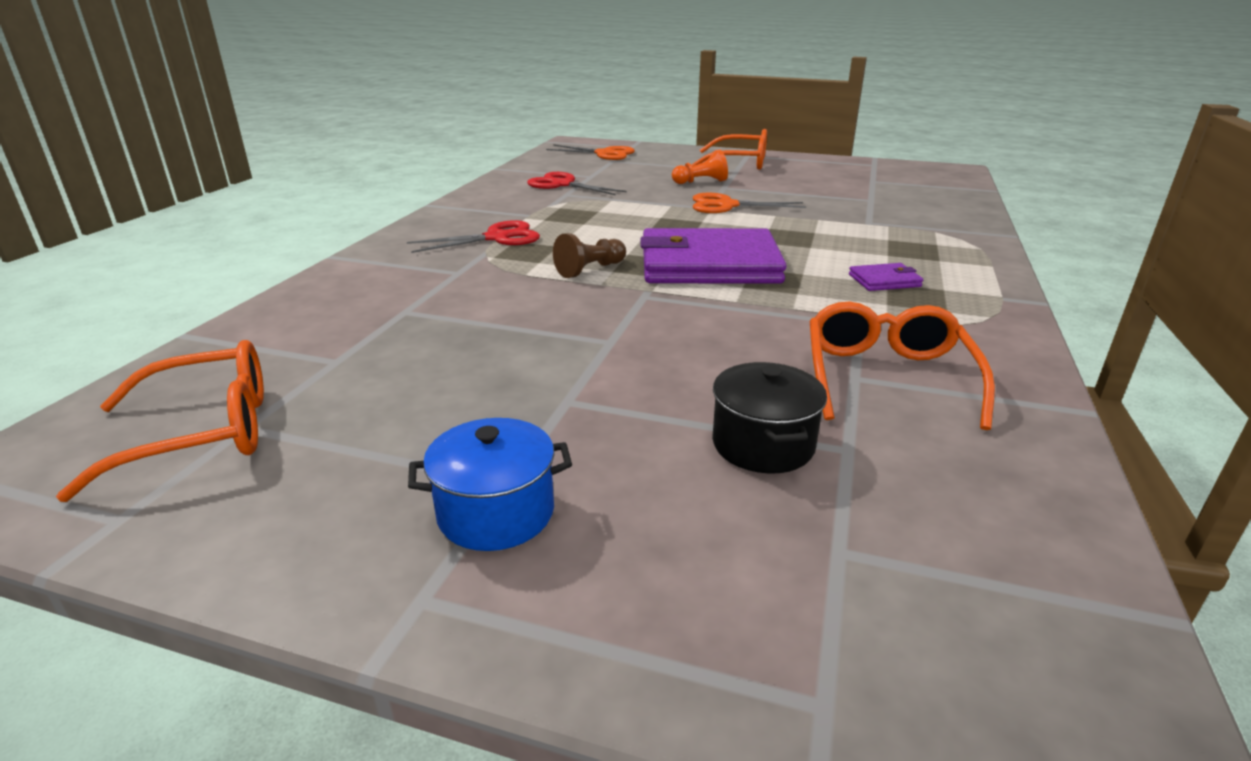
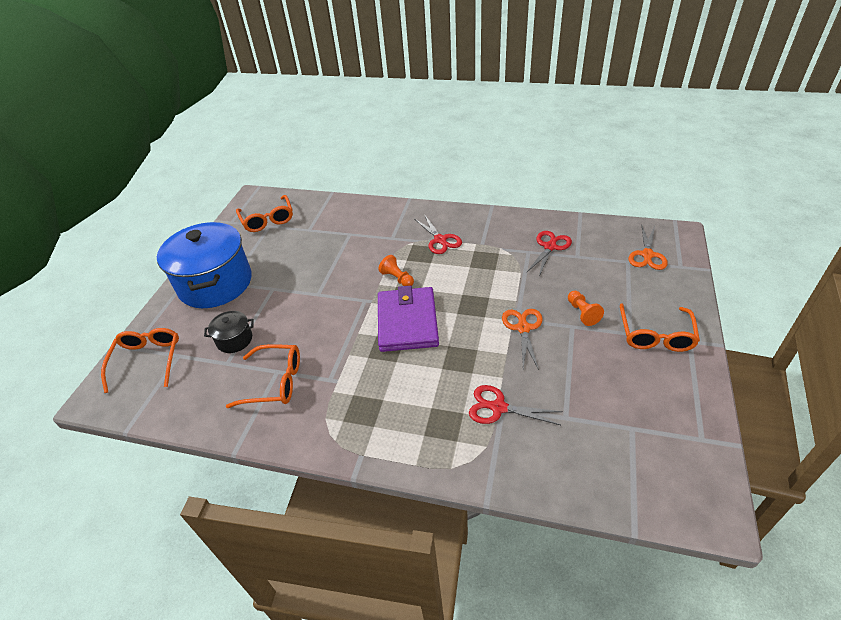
camera: 90 degrees right, 15 degrees up
blue pot [408,418,572,551] -> blue pot [157,222,252,308], size x2.28
brown pawn [553,233,626,278] -> orange pawn [378,255,414,286]
purple wallet [849,263,923,291] -> none
none -> orange glasses [101,328,179,393]
none -> red scissors [469,385,563,425]

